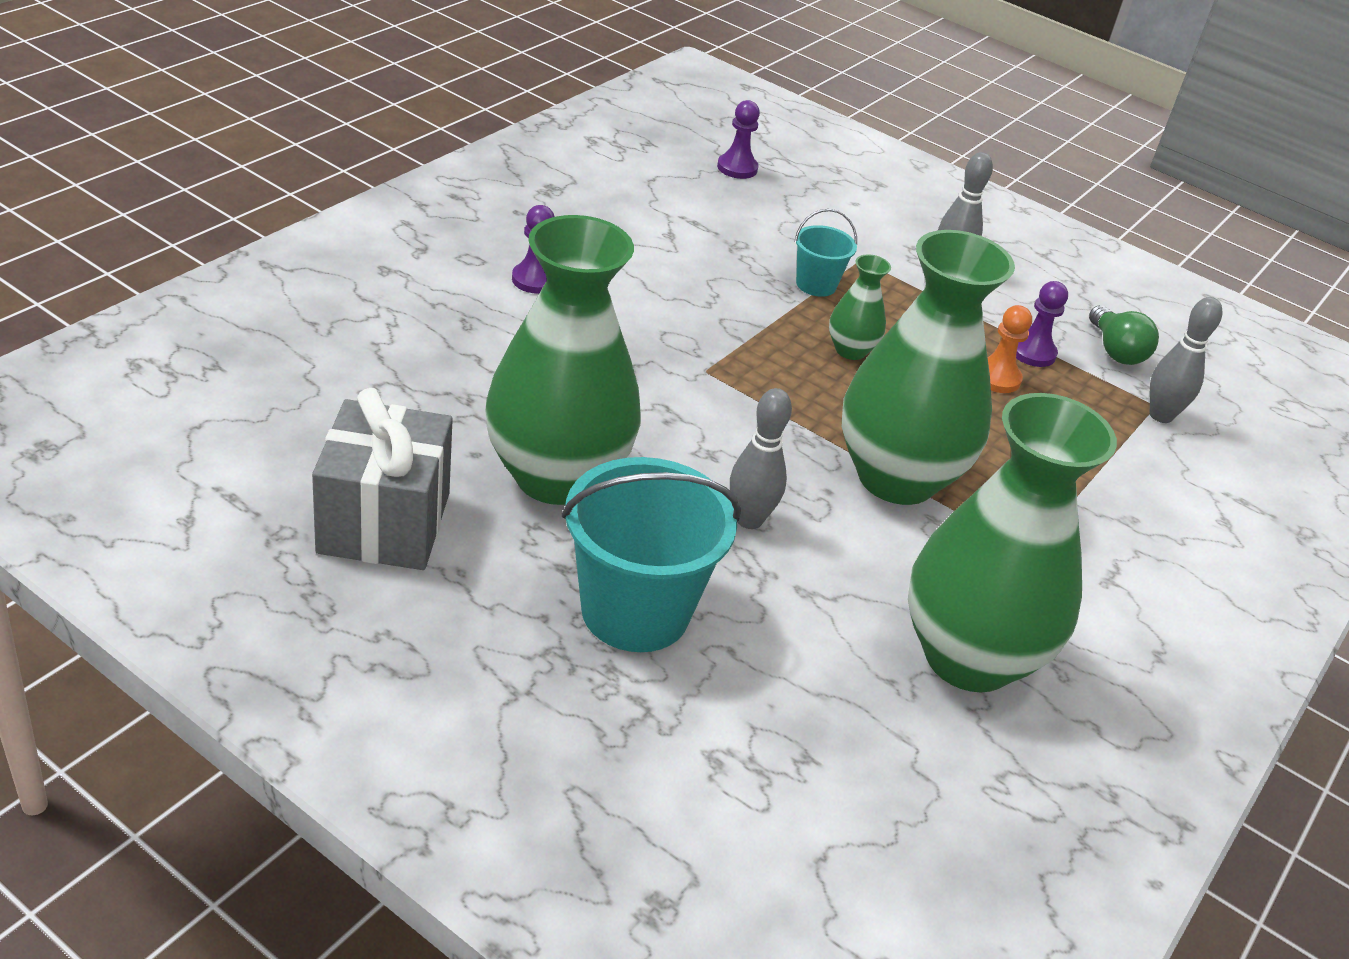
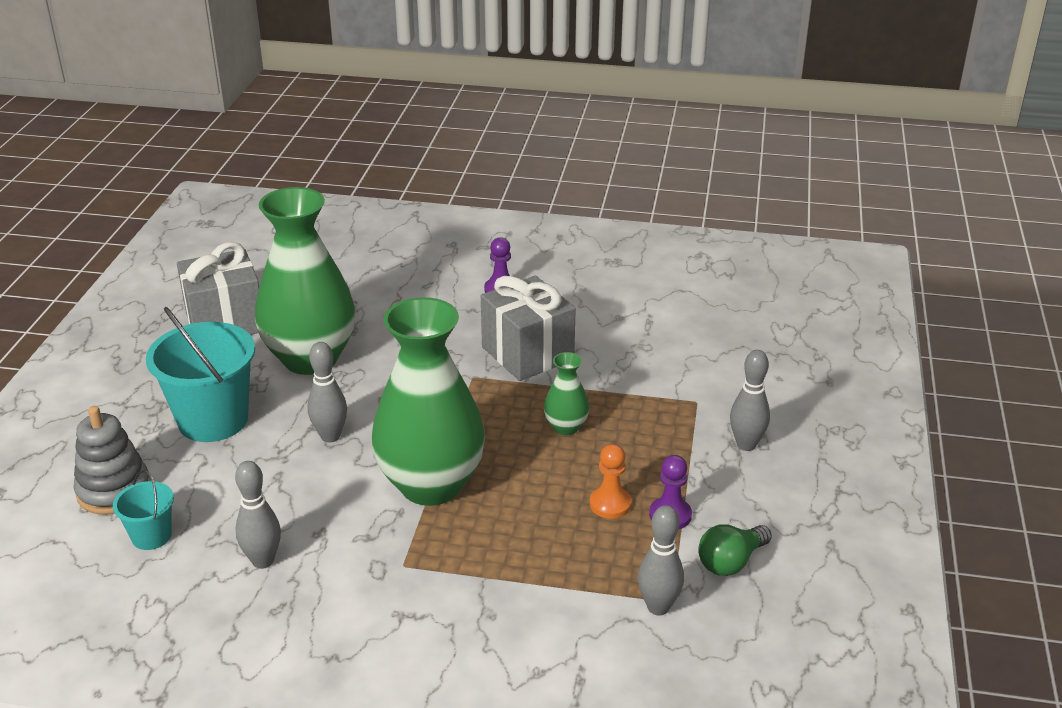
camera: 70 degrees right, 5 degrees down
purple pawn [717,100,760,179] -> none
turquoise bucket [794,209,857,297] -> turquoise bucket moved to [113,470,174,550]
green vase [908,393,1117,692] -> grey bowling pin [235,461,281,569]
none -> grey stacking toy [73,406,150,515]
none -> grey gift [481,276,576,381]

